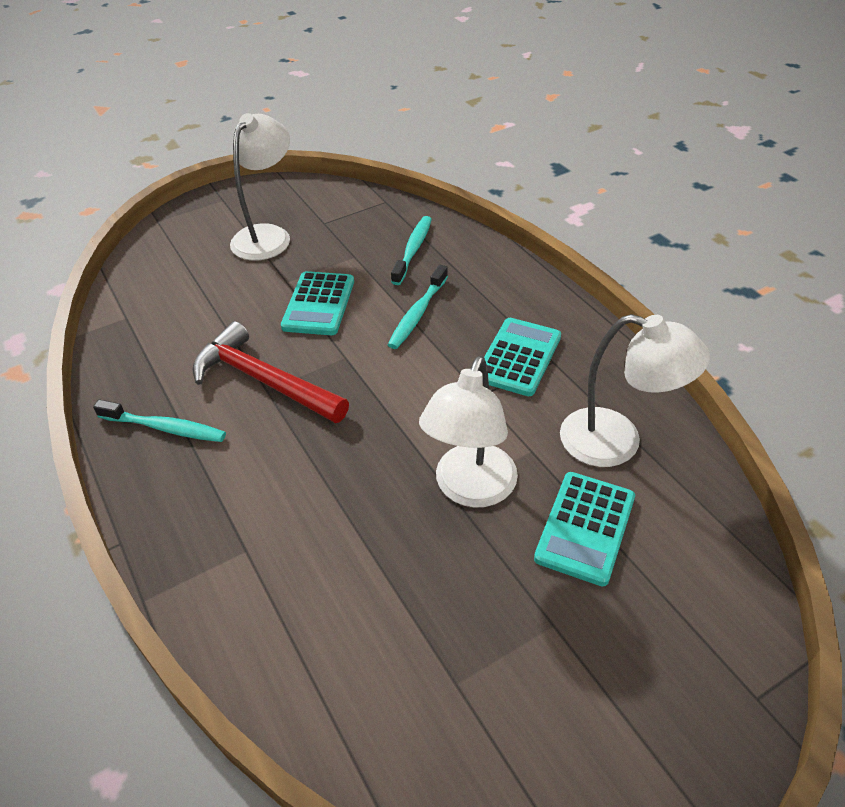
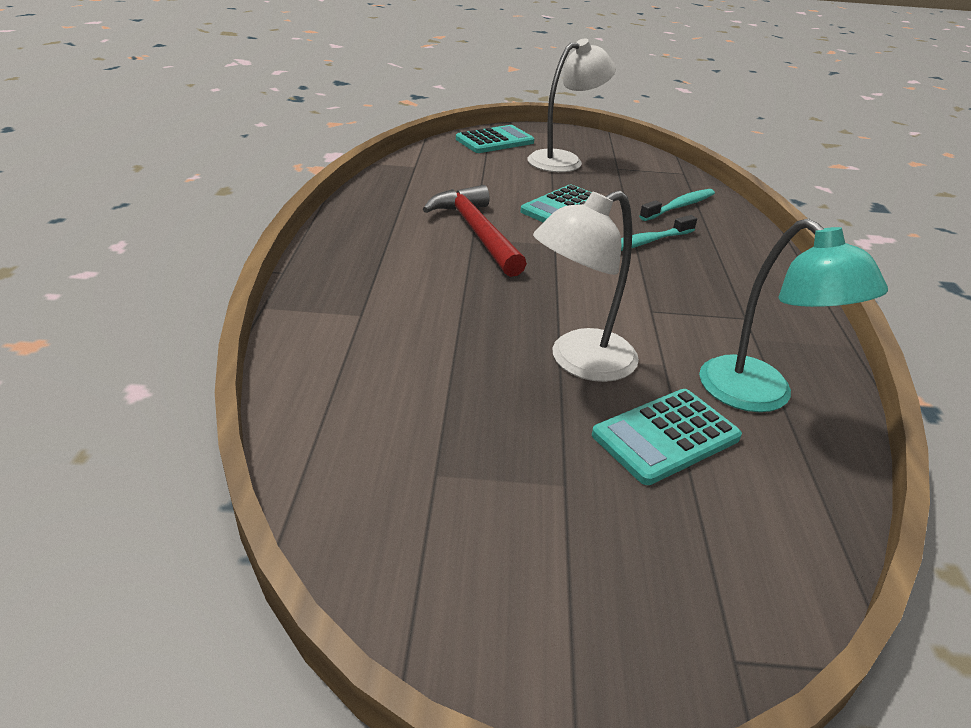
camera: 30 degrees right, 10 degrees down
turquoise toothbrush [93,400,226,442] -> none
turquoise calculator [484,318,561,396] -> turquoise calculator moved to [456,125,534,153]
white lamp [560,314,710,467] -> turquoise lamp [699,219,888,412]

